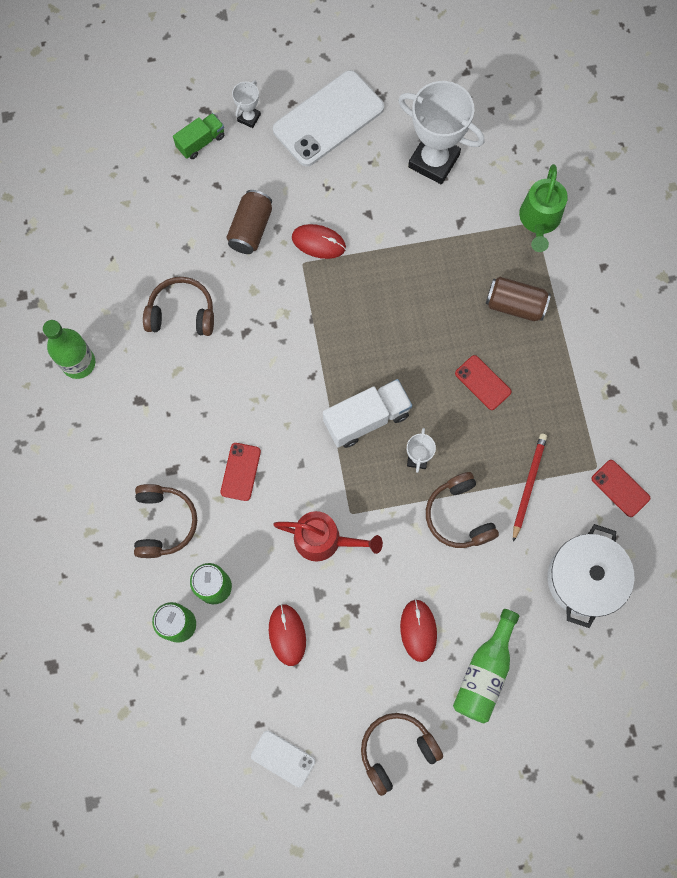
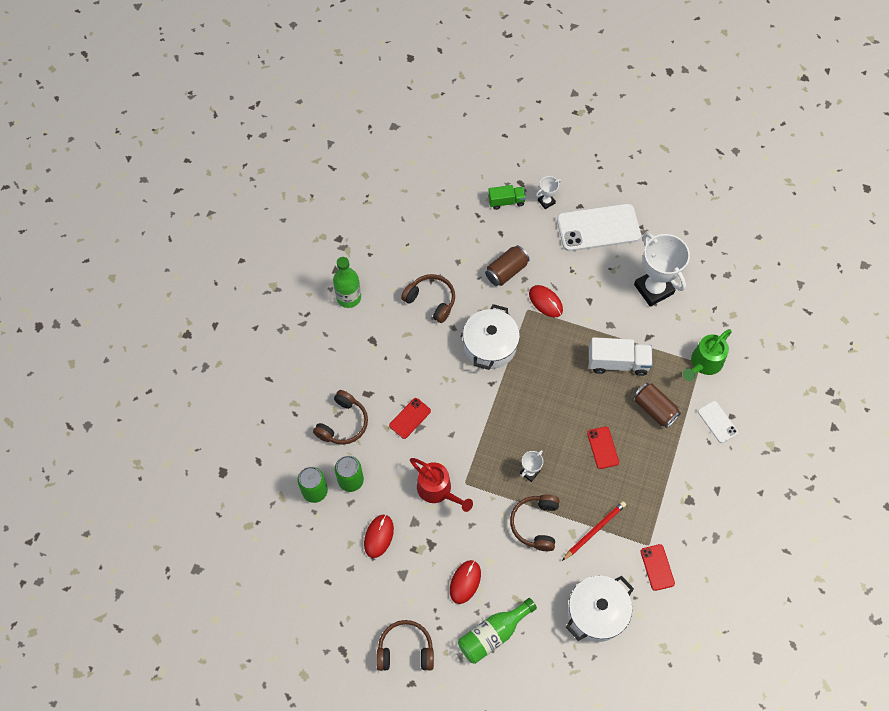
camera: 30 degrees right, 10 degrees down
white phone [251,730,315,787] -> white phone moved to [698,401,738,443]
white truck [323,379,412,448] -> white truck moved to [589,337,653,376]
none -> white pot [463,304,520,370]

